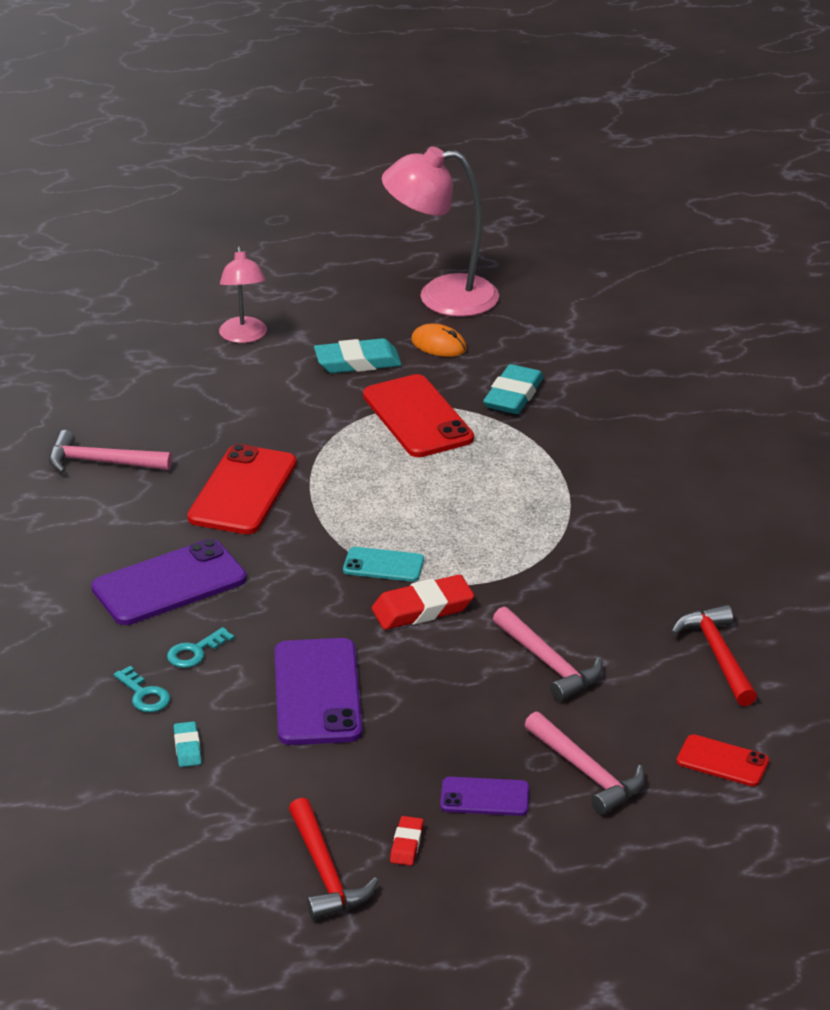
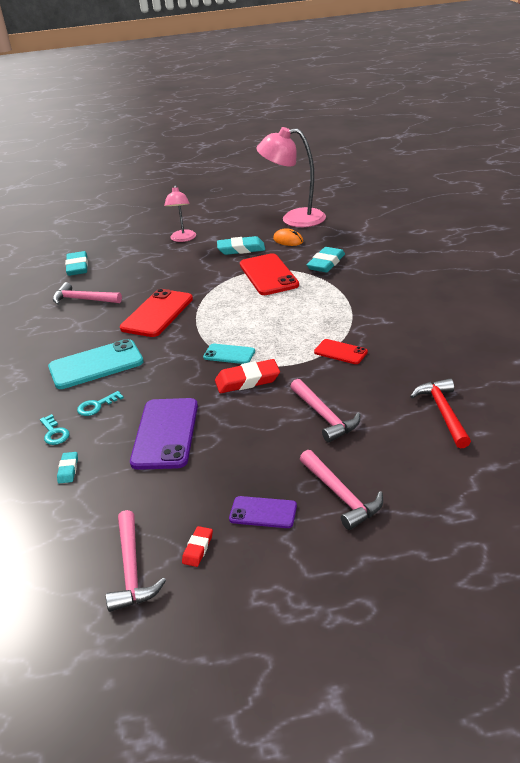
camera: 10 degrees right, 0 degrees up
purple phone [91,539,247,625] -> turquoise phone [48,339,144,389]
red hammer [289,798,378,920] -> pink hammer [106,510,166,612]
red phone [677,734,769,786] -> red phone moved to [314,339,368,364]
none -> turquoise eraser [65,251,88,276]

